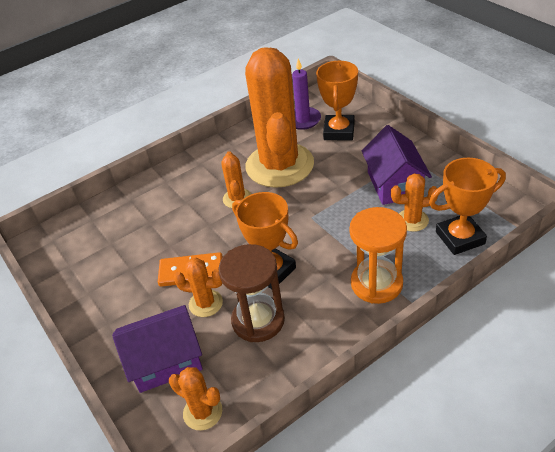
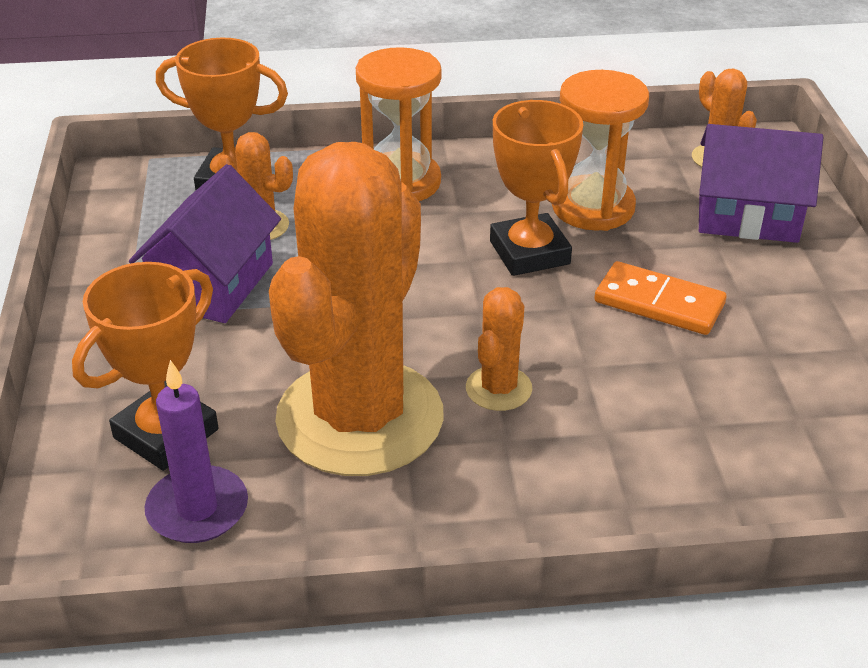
camera: 155 degrees left, 5 degrees down
orange cactus [173,258,223,317] -> none
brown hourglass [218,244,285,342] -> orange hourglass [552,70,649,231]

